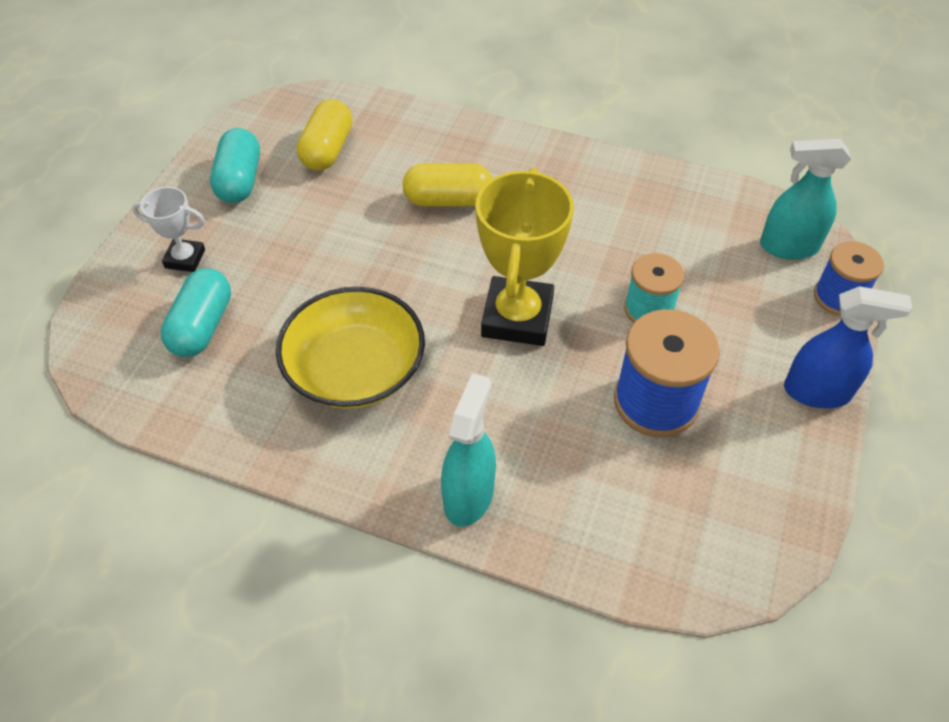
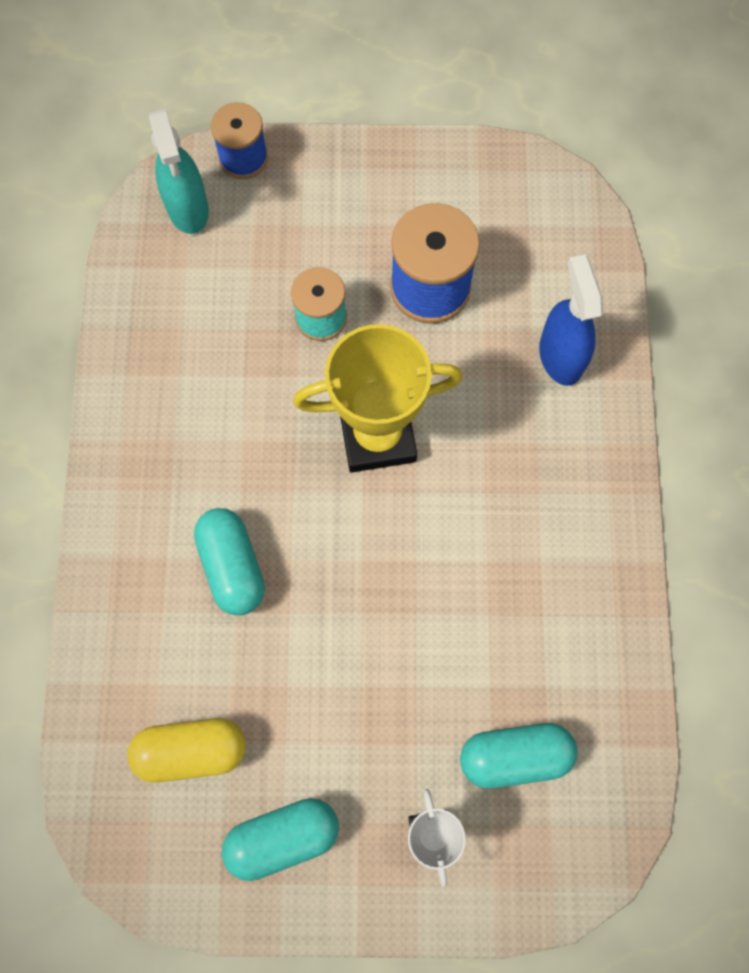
camera: 110 degrees left, 20 degrees up
yellow bowl [276,287,425,409] -> none
yellow capsule [403,163,493,207] -> turquoise capsule [194,508,265,616]
turquoise spray bottle [441,373,496,527] -> none
blue spray bottle [784,286,913,408] -> blue spray bottle moved to [539,254,603,386]

